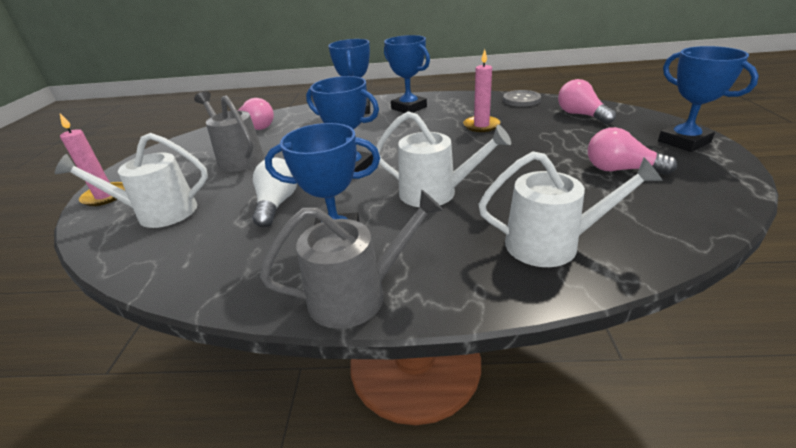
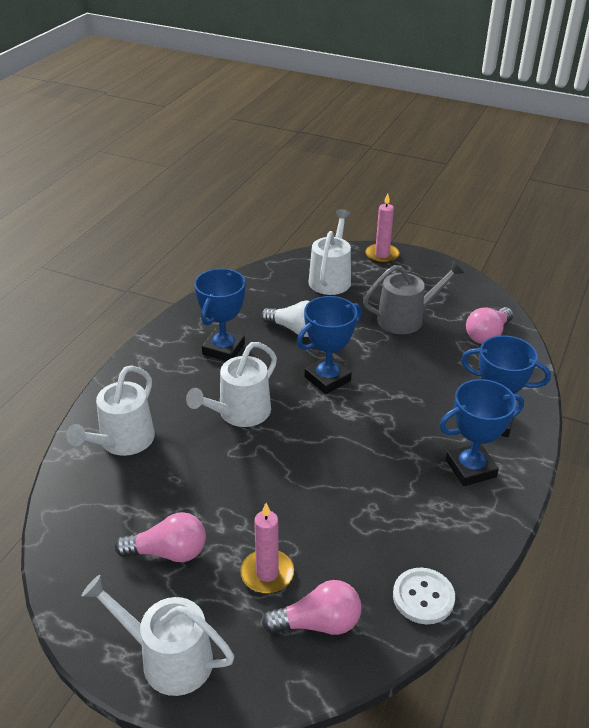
camera: 110 degrees right, 5 degrees up
grey watering can [260,190,444,329] -> none
pink candle [463,49,500,132] -> pink candle moved to [240,503,294,593]
grey button [503,90,541,107] -> white button [393,568,455,624]
pink light bulb [588,127,677,175] -> pink light bulb turned 45 degrees clockwise [115,512,206,562]
blue trophy [658,46,759,152] -> white watering can [82,575,234,696]

